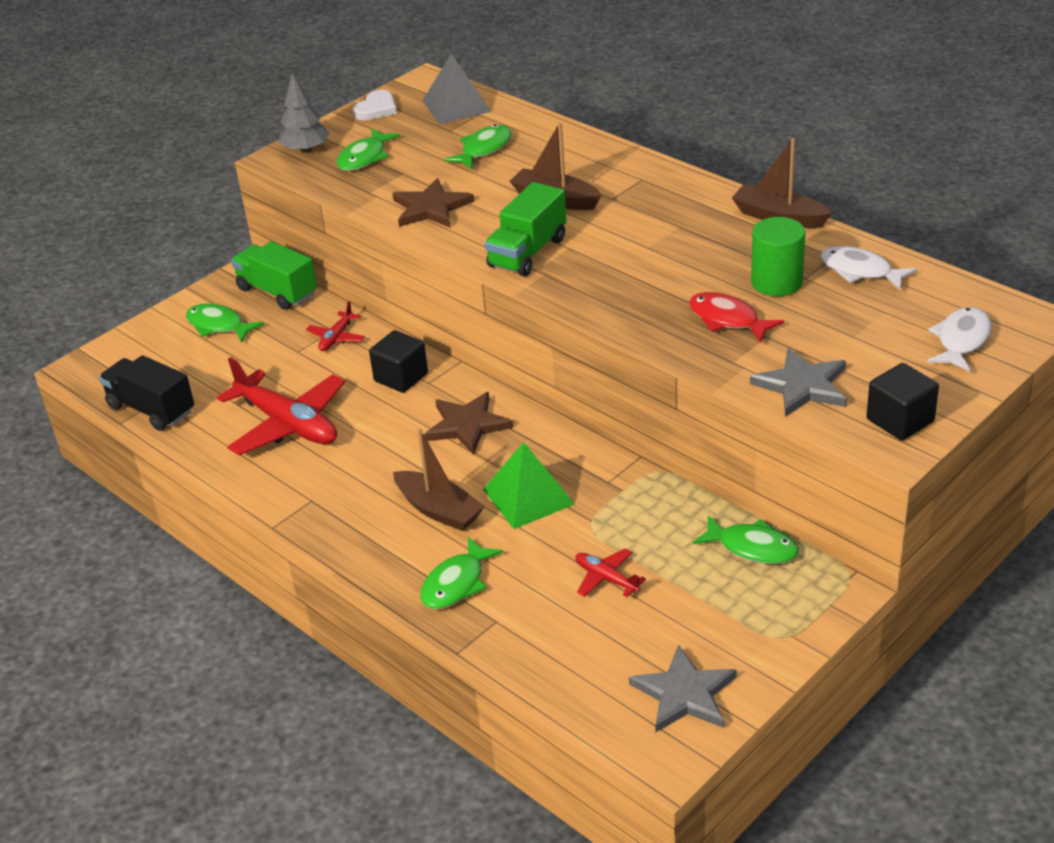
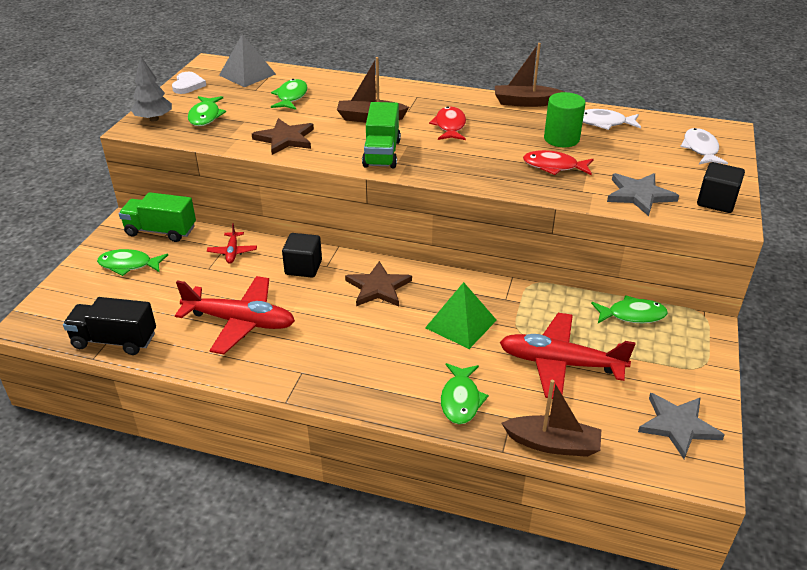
camera: 30 degrees left, 0 degrees up
brown boat [393,428,485,531] -> brown boat moved to [502,380,601,457]
red plane [576,549,646,597] -> red plane [499,313,636,399], size x2.12
none -> red fish [429,106,466,140]

